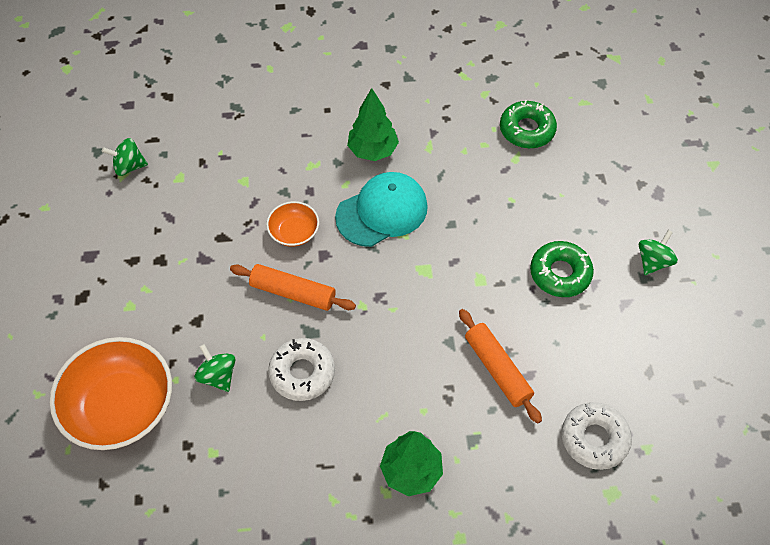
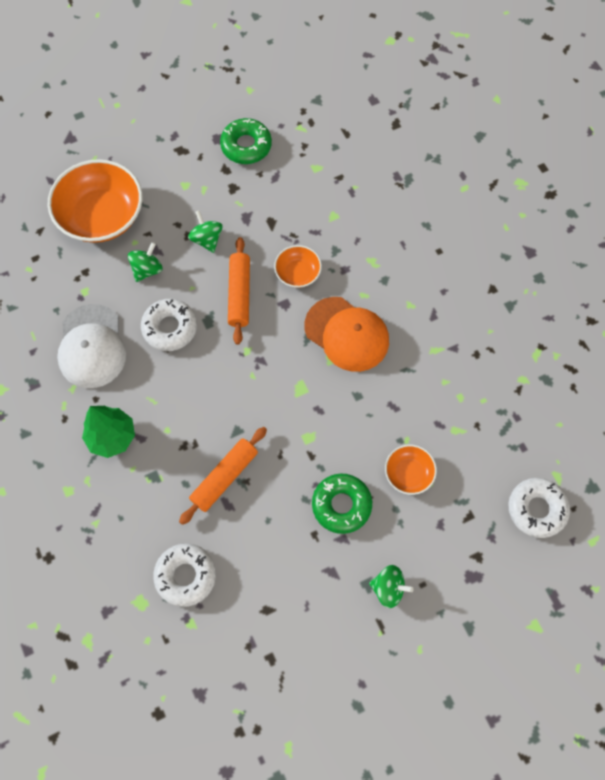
camera: 70 degrees right, 10 degrees up
green spinning top [102,138,148,176] -> green spinning top moved to [188,210,223,253]
turquoise cap [335,172,428,247] -> orange cap [305,297,389,372]
green tree [347,88,399,161] -> none
green donut [500,100,557,148] -> green donut moved to [220,118,272,164]
none -> white cap [57,304,126,388]
none -> orange bowl [385,444,437,495]
none -> white donut [508,478,570,538]

